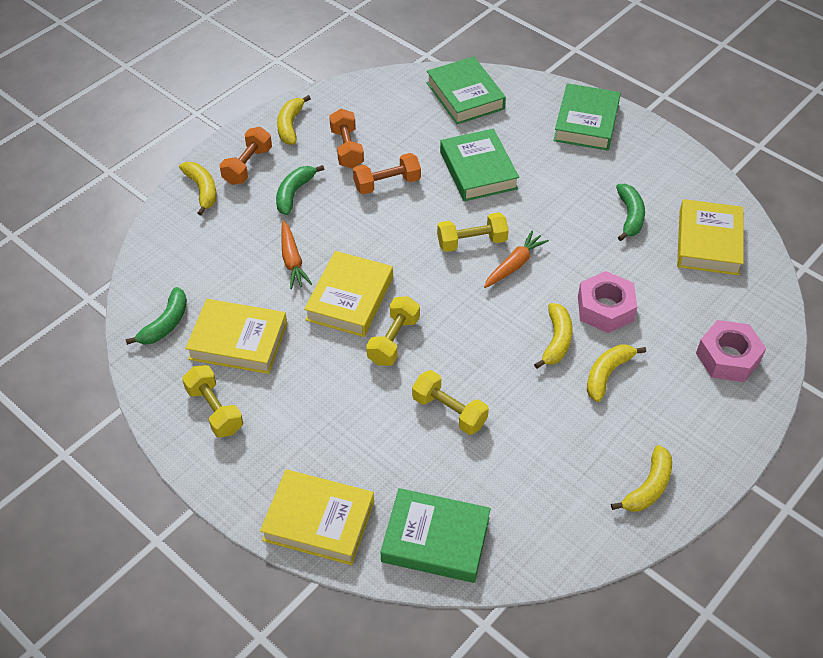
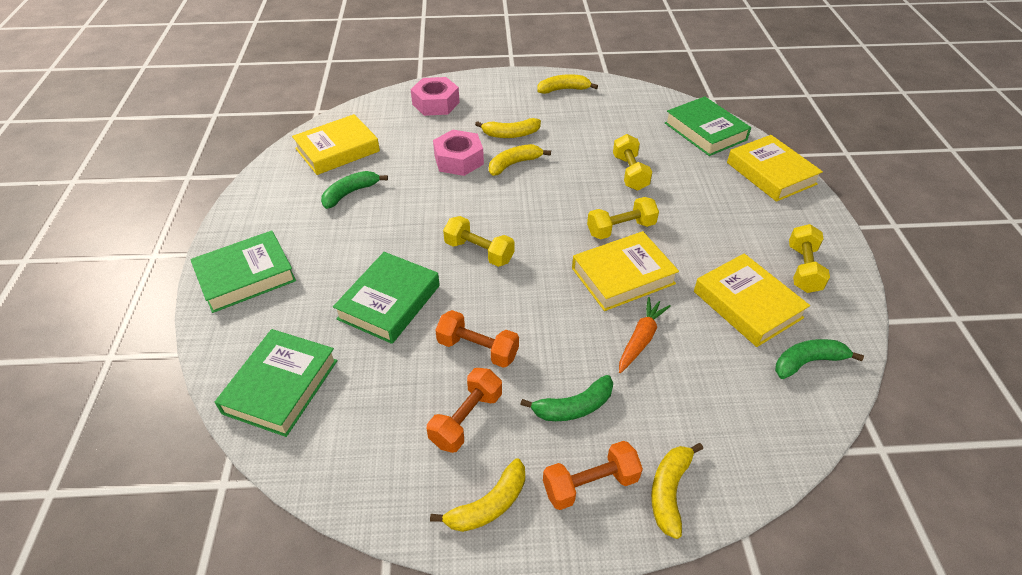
camera: 135 degrees left, 5 degrees down
orange carrot [484,230,549,288] -> none

